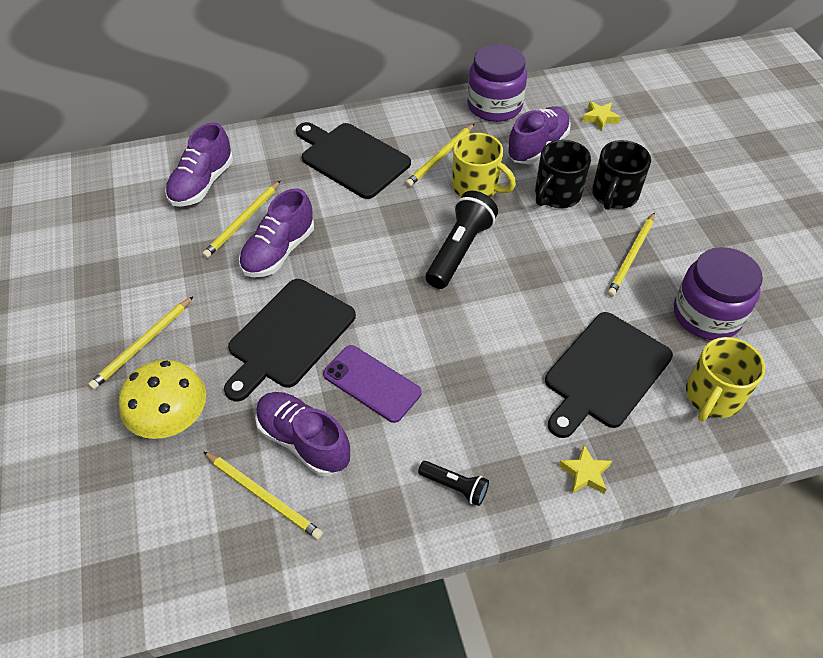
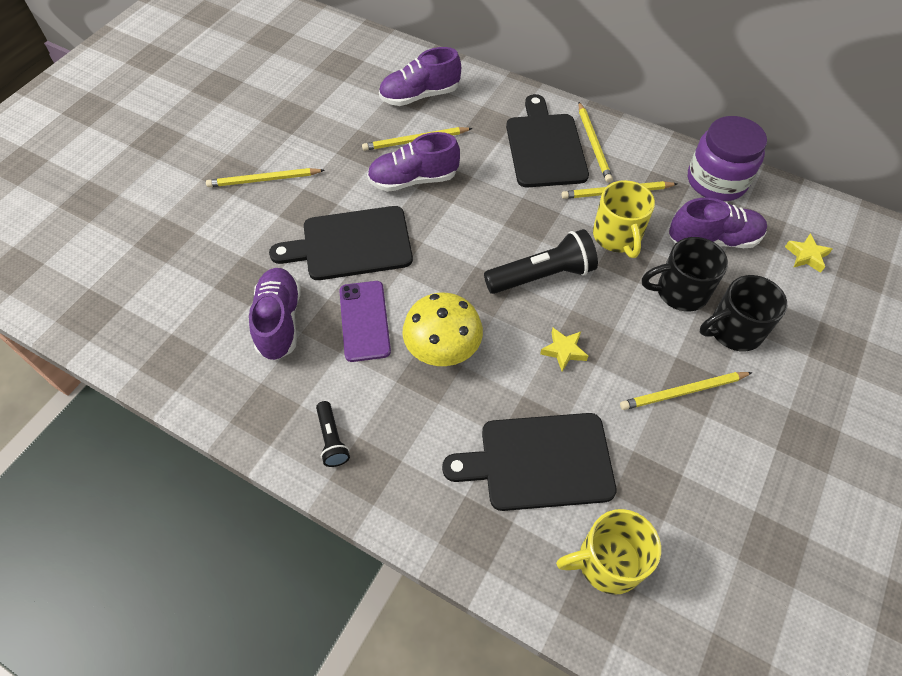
camera: 45 degrees right, 5 degrees up
yellow mushroom [119,360,206,439] -> yellow mushroom moved to [402,293,483,366]
yellow pencil [203,451,323,540] -> yellow pencil moved to [578,102,613,183]
yellow star [559,445,612,494] -> yellow star moved to [540,328,588,372]
purple jar [674,247,763,340] -> none

